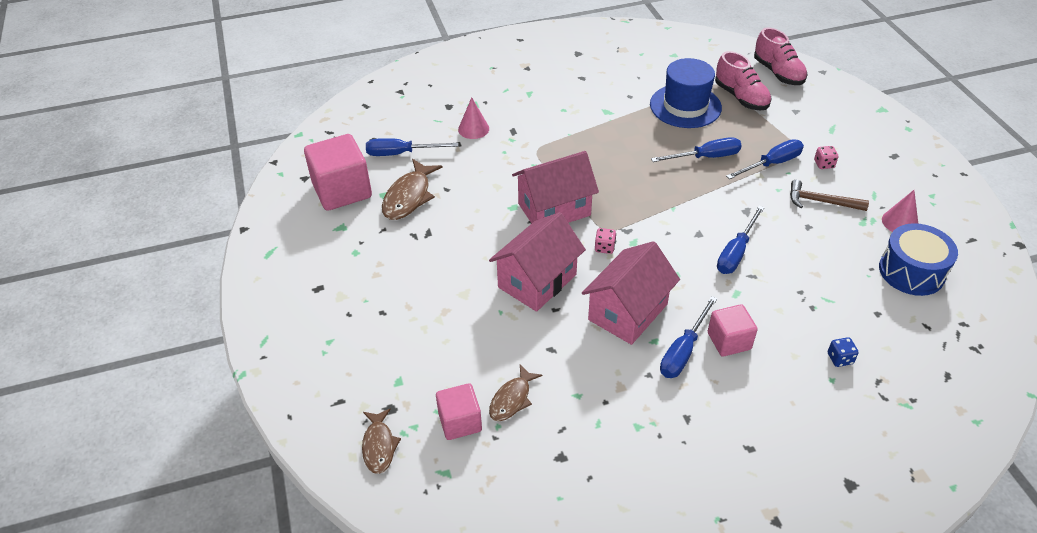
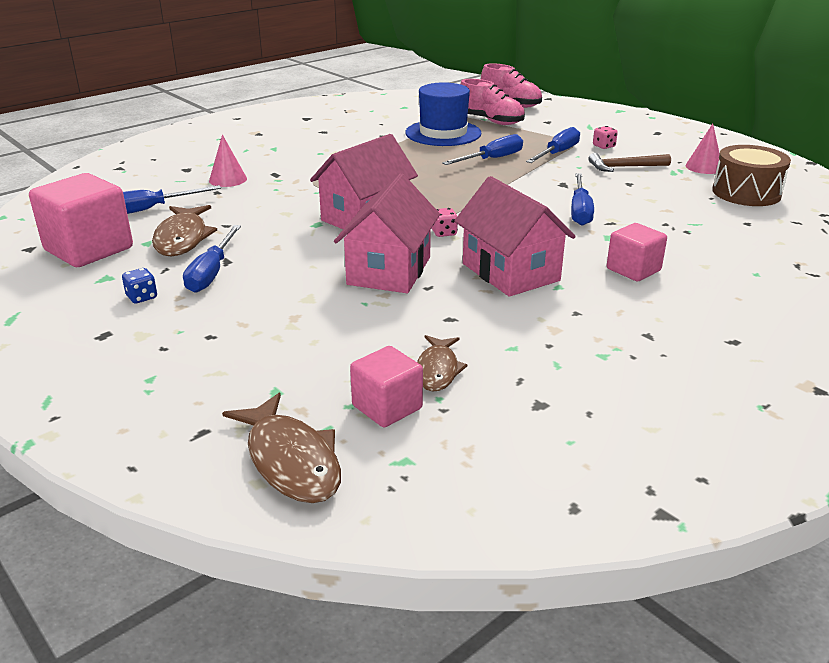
camera: 25 degrees left, 15 degrees down
brown fish [362,408,401,474] -> brown fish [222,393,341,503], size x1.56
pink house [582,241,680,345] -> pink house turned 45 degrees counterclockwise [454,176,576,297]
blue screwdriver [660,296,717,378] -> blue screwdriver moved to [183,225,241,293]
blue dice [828,337,859,367] -> blue dice moved to [122,268,157,303]
blue drum [879,223,958,296] -> brown drum [712,145,791,206]

